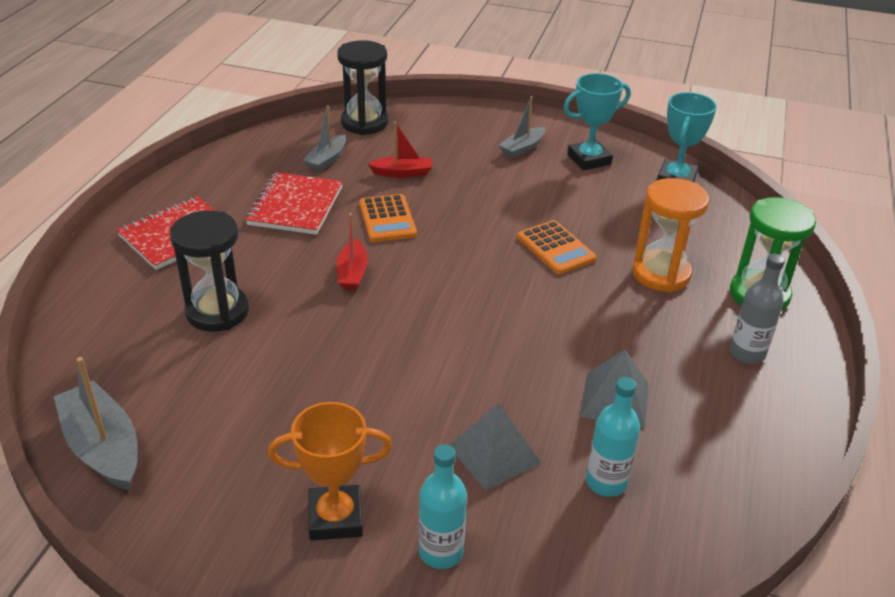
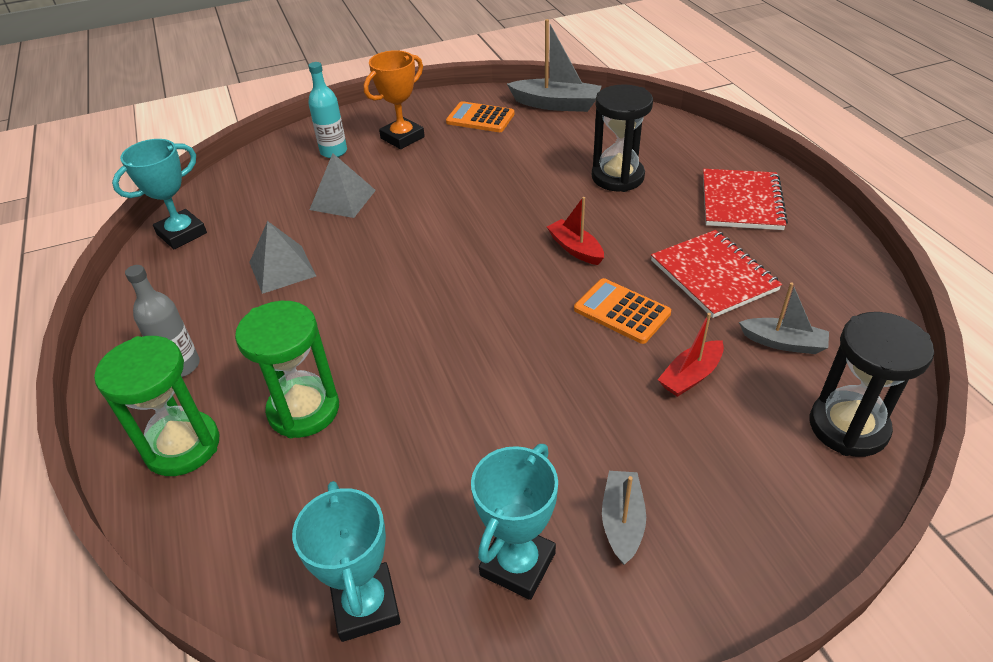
camera: 145 degrees right, 5 degrees up
grey boat [303,106,346,171] -> grey boat turned 120 degrees clockwise [739,282,829,354]
orange calculator [517,220,597,274] -> orange calculator moved to [446,101,515,132]
turquoise bottle [586,377,640,497] -> none
orange hourglass [632,178,709,293] -> green hourglass [235,301,339,438]
none -> turquoise trophy [112,139,207,249]

